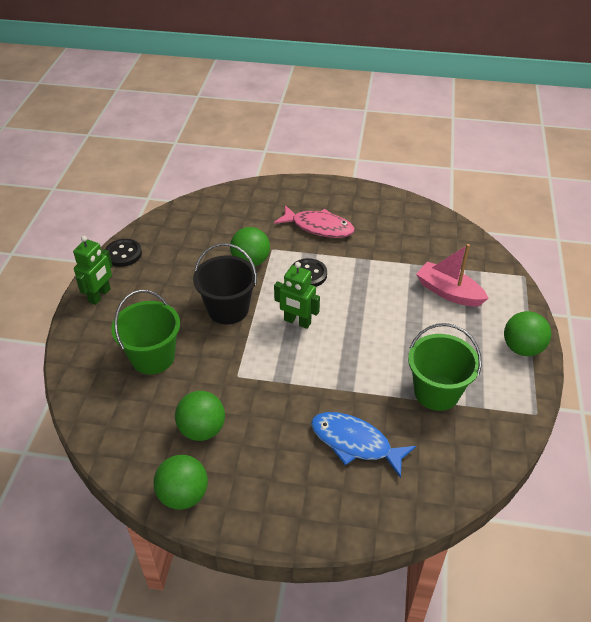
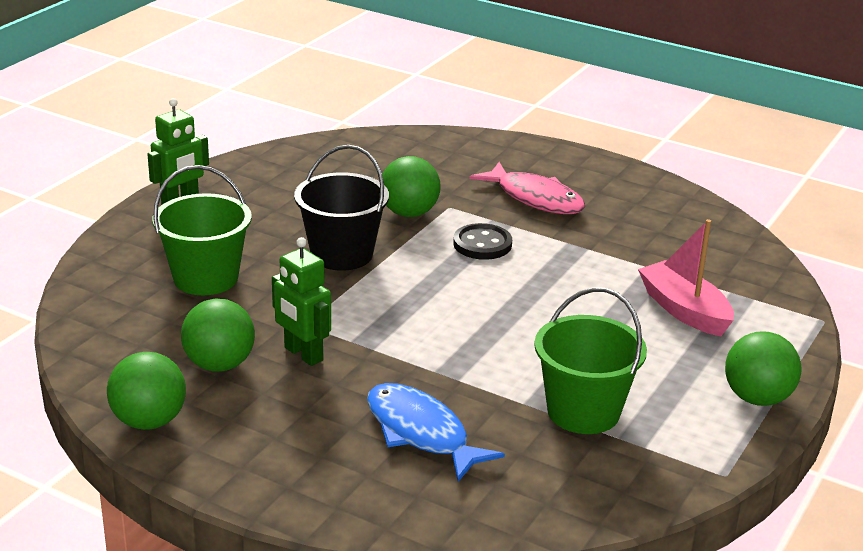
camera: 20 degrees right, 15 degrees down
black button [105,239,142,267] -> none
green robot [274,262,320,329] -> green robot moved to [272,237,331,366]

